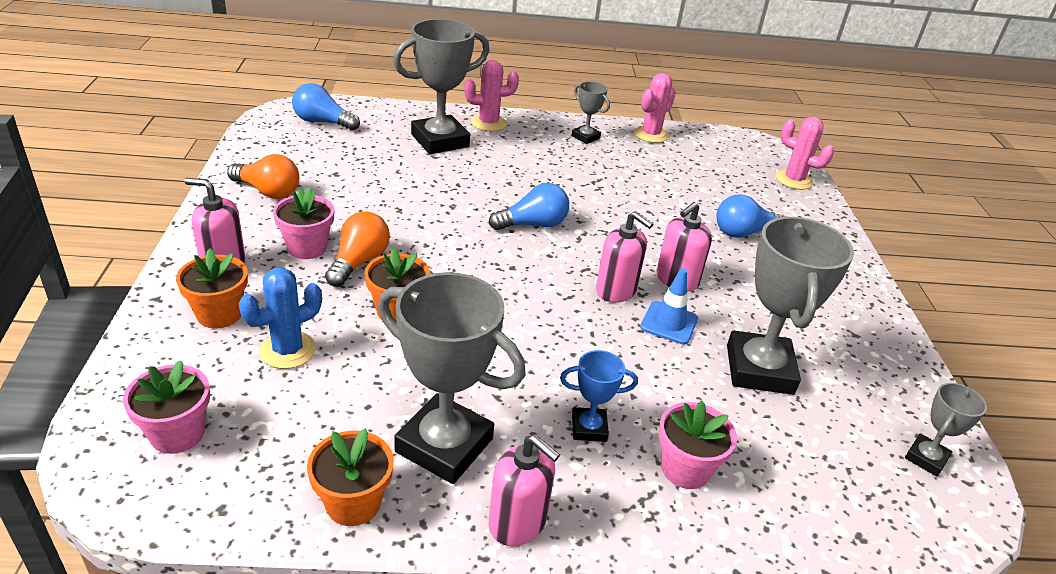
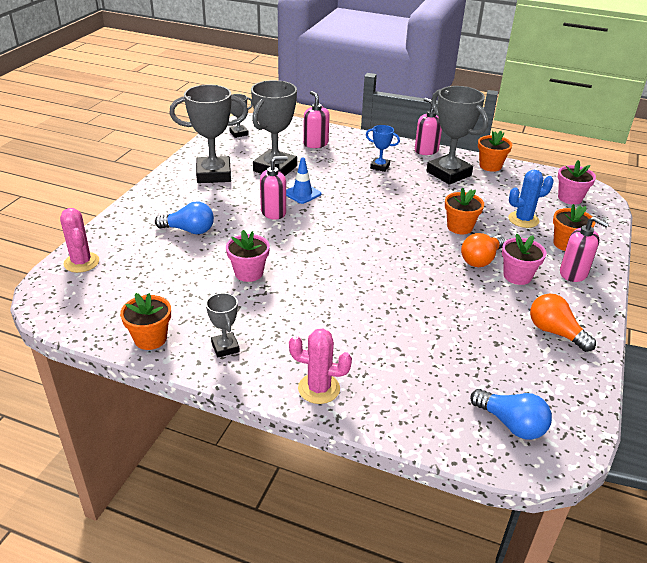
camera: 155 degrees left, 0 degrees up
grey trophy [393,19,489,154] -> grey trophy moved to [169,85,248,183]
blue light bulb [489,183,569,230] -> none
pink soap dispenser [596,211,654,303] -> pink soap dispenser moved to [303,91,330,148]
pink cactus [634,73,676,143] -> orange flower pot [120,293,171,350]
pink flower pot [659,401,737,489] -> pink flower pot moved to [226,230,270,282]

